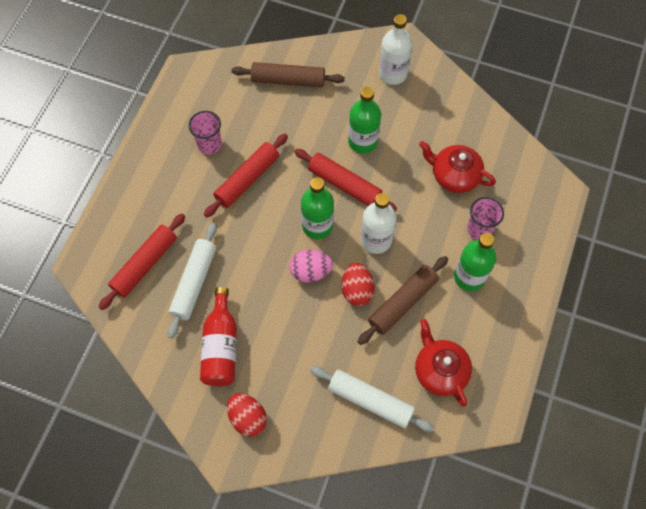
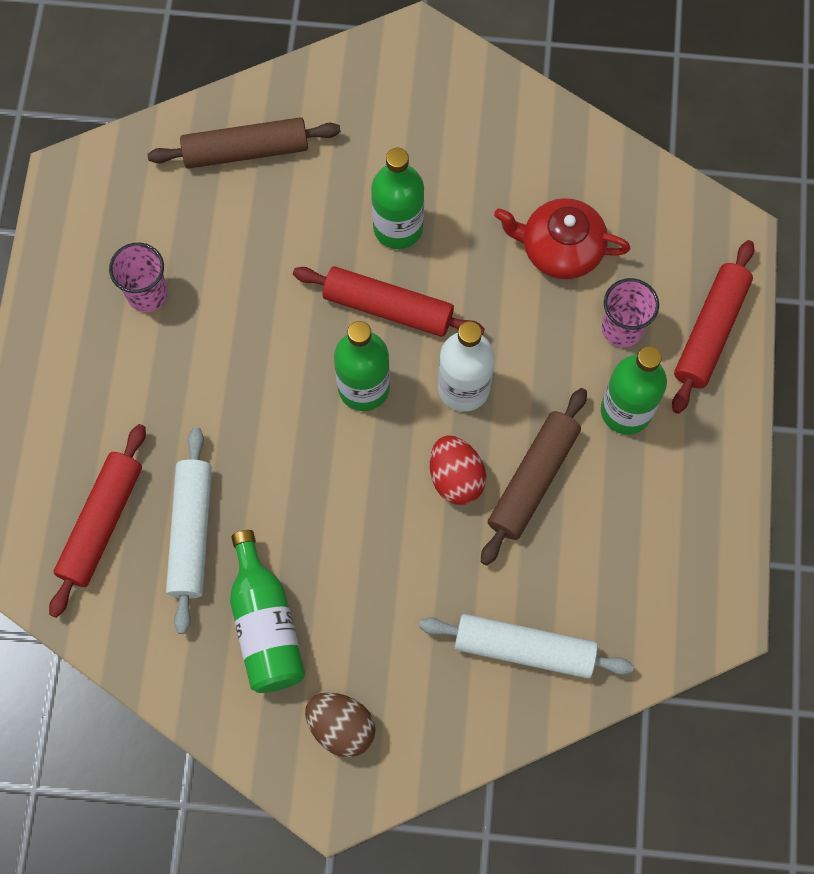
camera: 15 degrees left, 5 degrees up
red bottle [200,287,237,386] -> green bottle [230,530,306,693]
red rolling pin [204,134,288,217] -> red rolling pin moved to [672,240,754,414]
red egg [227,393,267,437] -> brown egg [305,692,376,758]
pink egg [290,250,333,282] -> none
white bottle [379,14,412,85] -> none
red teapot [415,319,472,407] -> none

